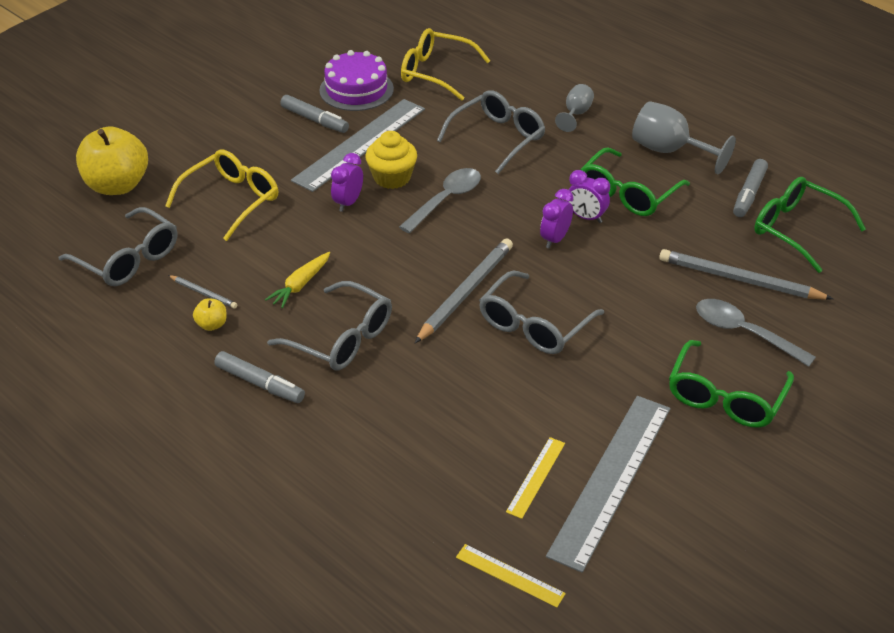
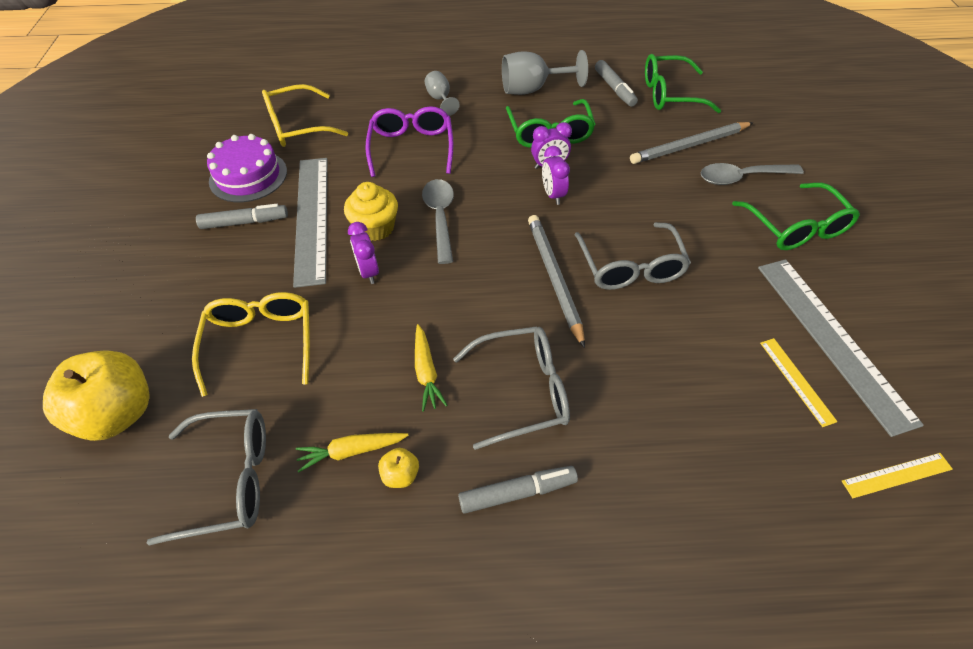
camera: 45 degrees left, 10 degrees up
grey pencil [168,275,237,309] -> yellow carrot [296,433,409,473]
grey glasses [437,90,545,174] -> purple glasses [365,106,453,177]

